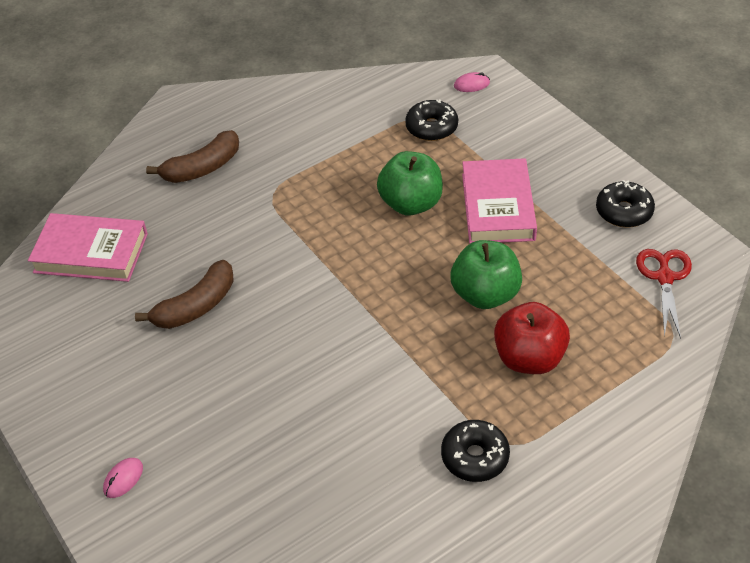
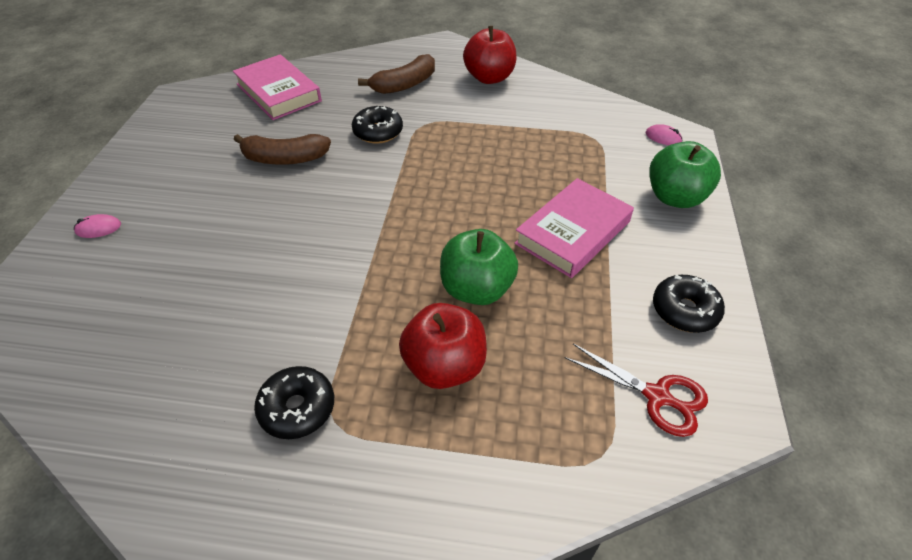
camera: 40 degrees right, 0 degrees up
brown banana [146,130,239,183] -> brown banana turned 45 degrees counterclockwise [358,54,435,94]
green apple [377,151,443,215] -> green apple moved to [649,141,721,208]
black donut [405,99,458,141] -> black donut moved to [352,106,403,144]
red scissors [636,249,692,339] -> red scissors turned 75 degrees clockwise [565,344,708,437]
none -> red apple [463,26,516,84]

